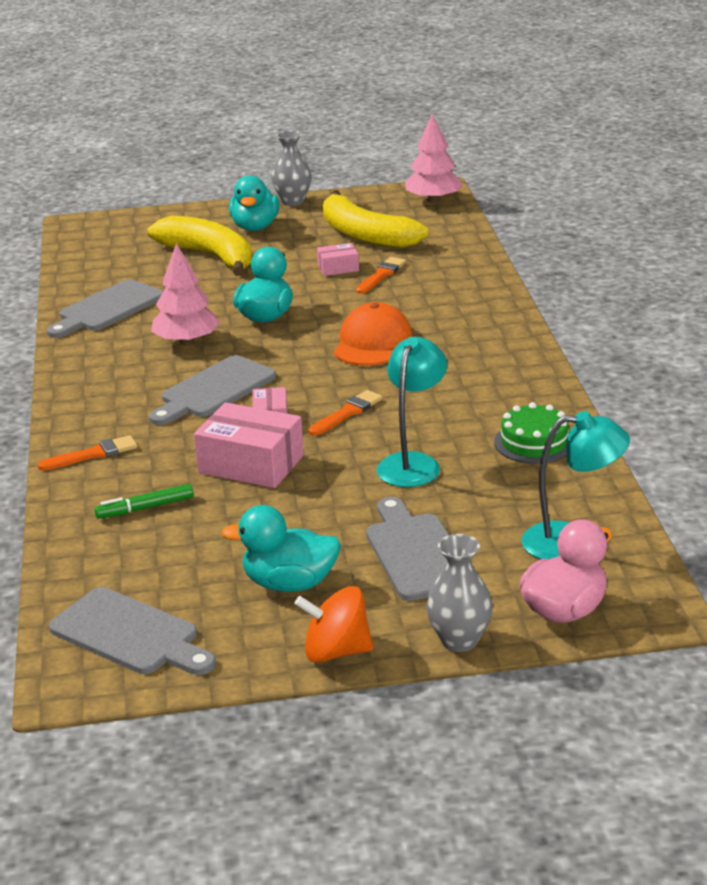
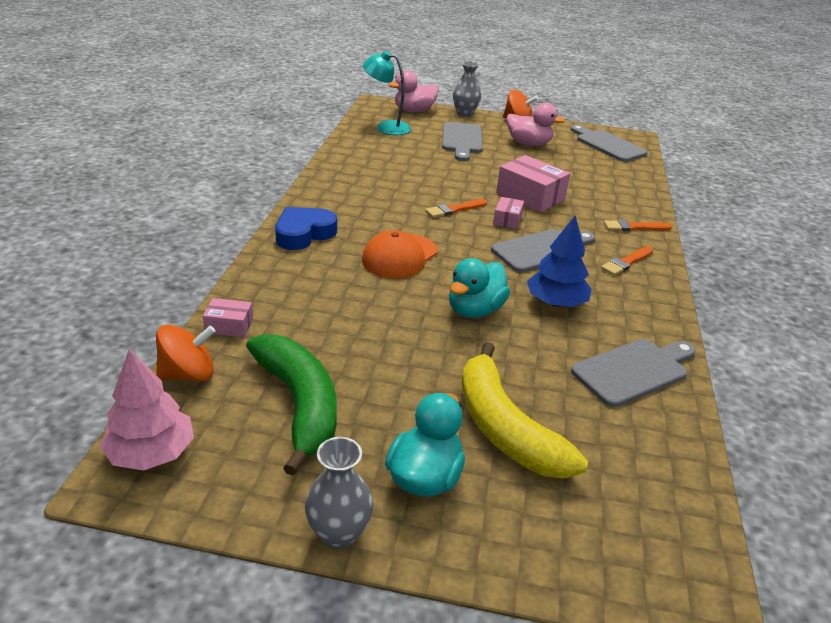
camera: 165 degrees left, 5 degrees up
green marker [94,484,194,519] -> none
pink tree [151,243,220,345] -> blue tree [527,216,592,307]
turquoise duck [221,505,341,592] -> pink duck [507,102,565,146]
pink box [317,243,359,276] -> pink box moved to [203,298,253,337]
yellow banana [323,190,428,248] -> green banana [246,334,337,476]
orange brush [356,257,406,294] -> orange brush moved to [601,246,653,276]
turquoise lamp [377,337,447,487] -> none
green cake [494,402,569,464] -> none
none -> orange spinning top [156,324,215,382]
none -> blue heart [275,207,337,250]

